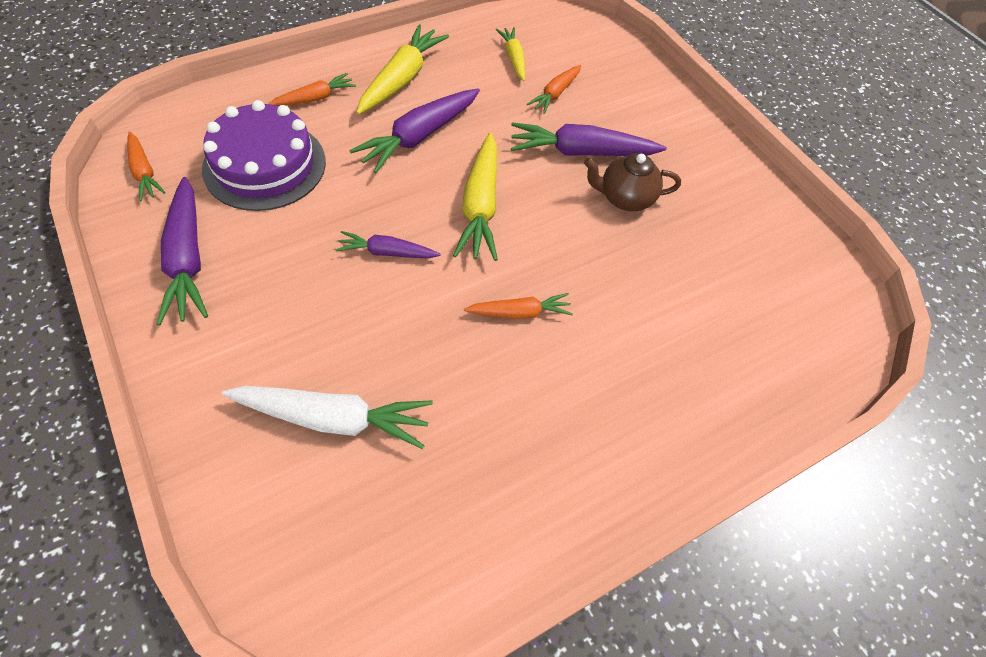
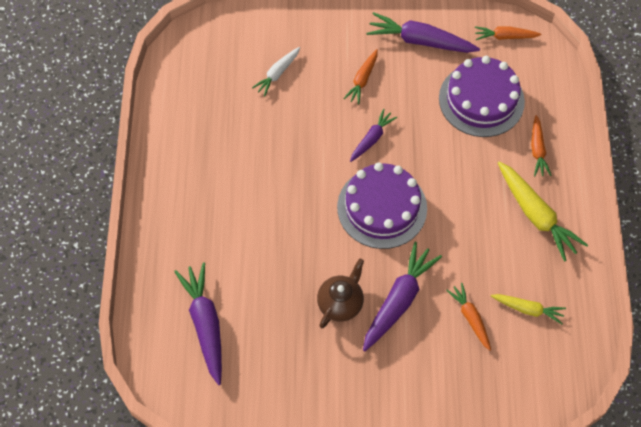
camera: 125 degrees right, 5 degrees up
white carrot [222,386,433,449] -> white carrot [252,47,300,96], size x0.58
purple carrot [349,88,480,173] -> purple carrot moved to [174,263,222,385]
yellow carrot [453,133,498,261] -> purple cake [337,162,427,249]
orange carrot [464,293,573,319] -> orange carrot moved to [343,49,378,104]

